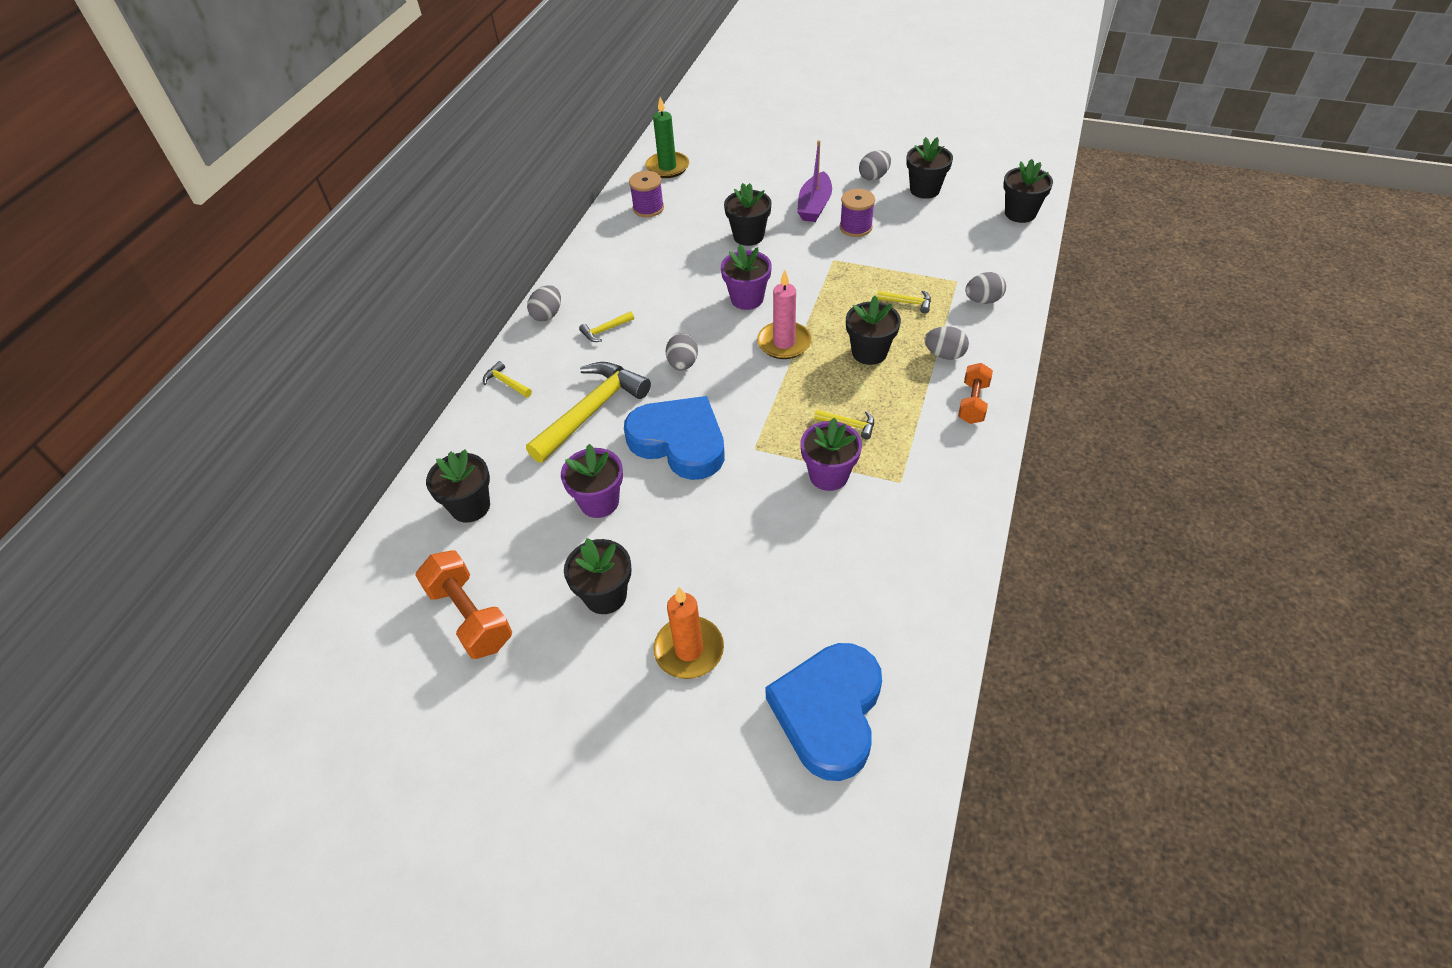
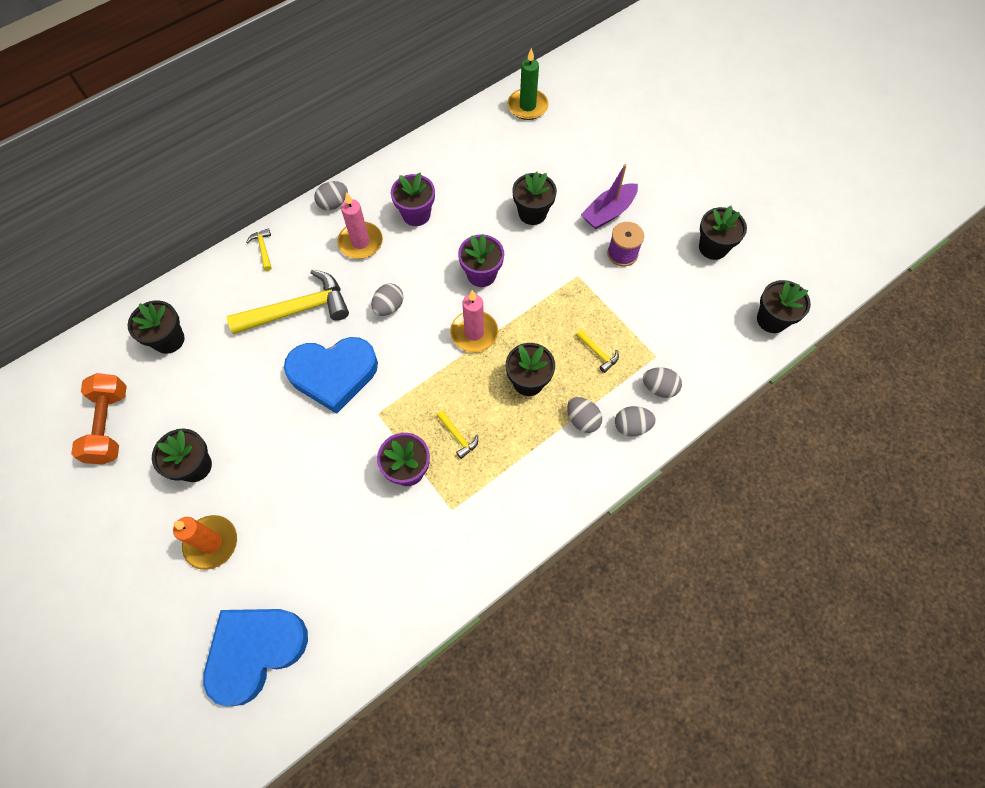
camera: 30 degrees right, 15 degrees up
purple flower pot [561,444,623,518] -> purple flower pot moved to [391,173,435,226]
yellow hammer [579,311,634,342] -> pink candle [337,192,383,259]
blue heart [624,396,725,480] -> blue heart turned 105 degrees clockwise [284,337,378,414]
purple spool [629,171,664,217] -> none
grey egg [859,150,891,181] -> grey egg moved to [615,406,656,437]
orange dumbbell [958,363,993,424] -> none

